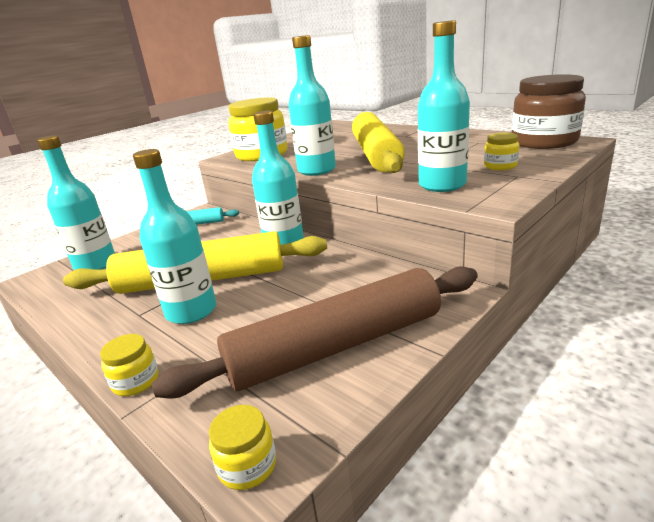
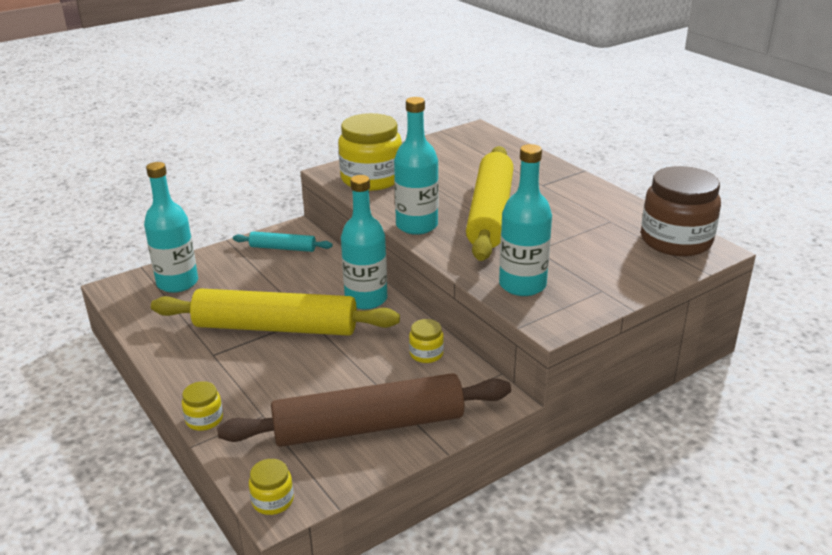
camera: 10 degrees right, 5 degrees up
turquoise bottle [133,149,216,324] -> none
yellow jar [484,132,519,170] -> yellow jar moved to [409,319,444,363]

